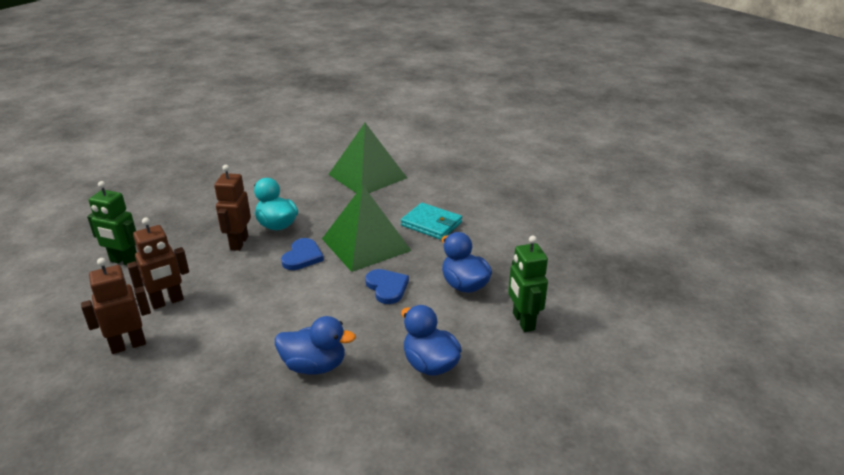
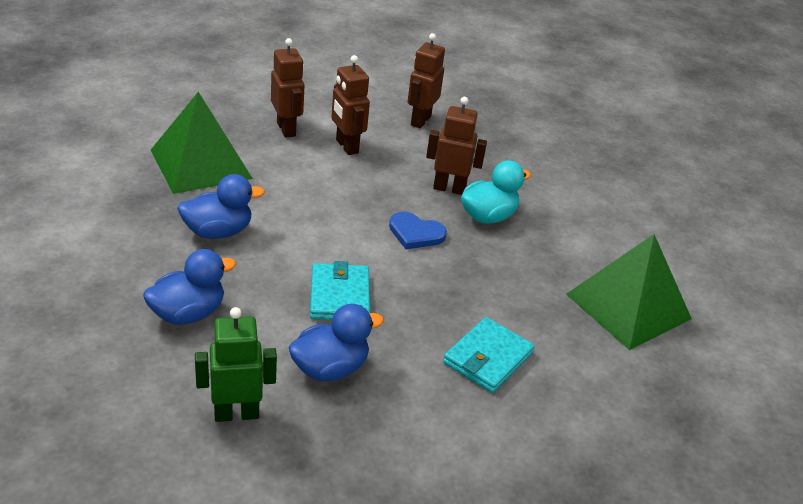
camera: 90 degrees right, 5 degrees up
green robot [87,181,137,265] -> brown robot [407,33,445,129]
blue duck [275,316,356,374] -> blue duck turned 120 degrees counterclockwise [177,174,265,239]
green pyramid [322,185,411,272] -> green pyramid moved to [151,92,253,194]
blue heart [365,269,409,304] -> turquoise wallet [310,261,370,320]

